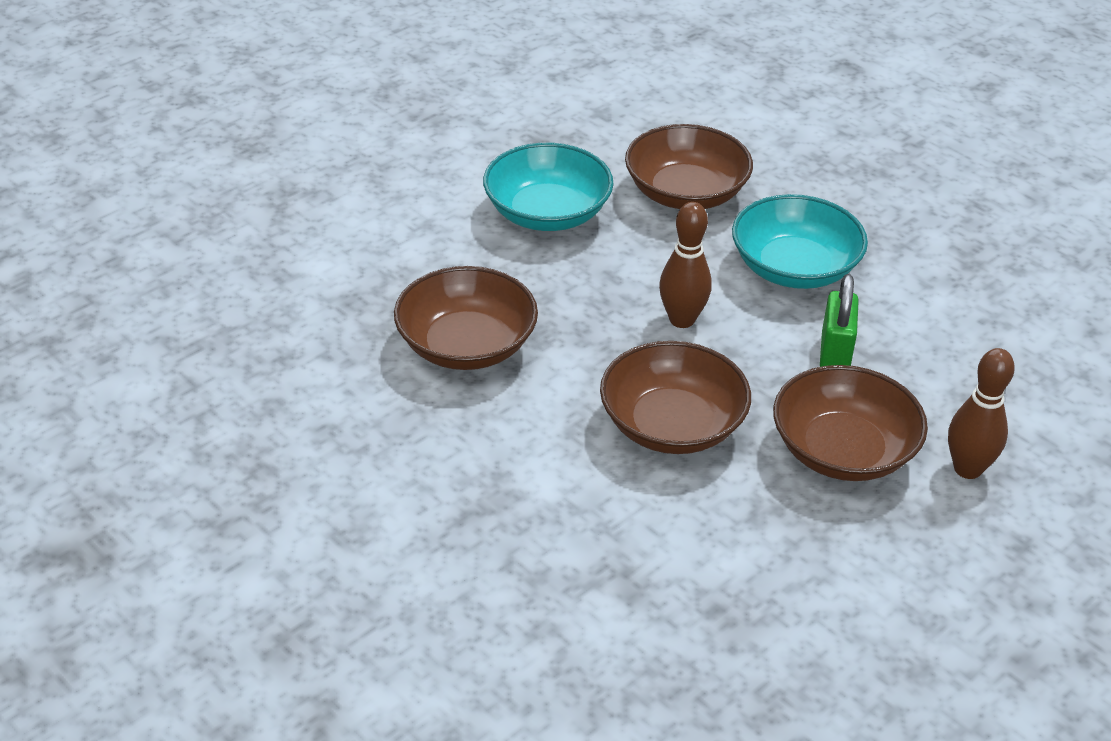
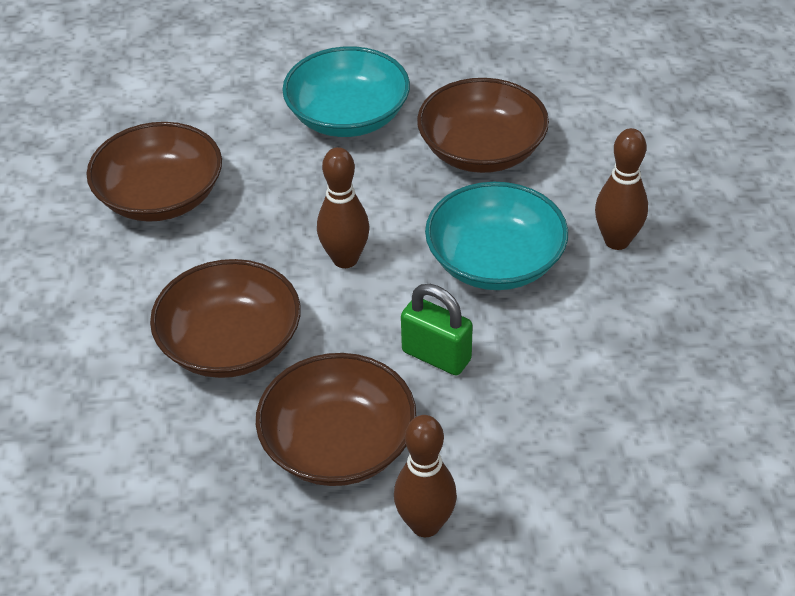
camera: 40 degrees right, 5 degrees up
green padlock [820,274,859,367] -> green padlock turned 75 degrees clockwise [401,284,473,376]
none -> brown bowling pin [595,128,648,250]

